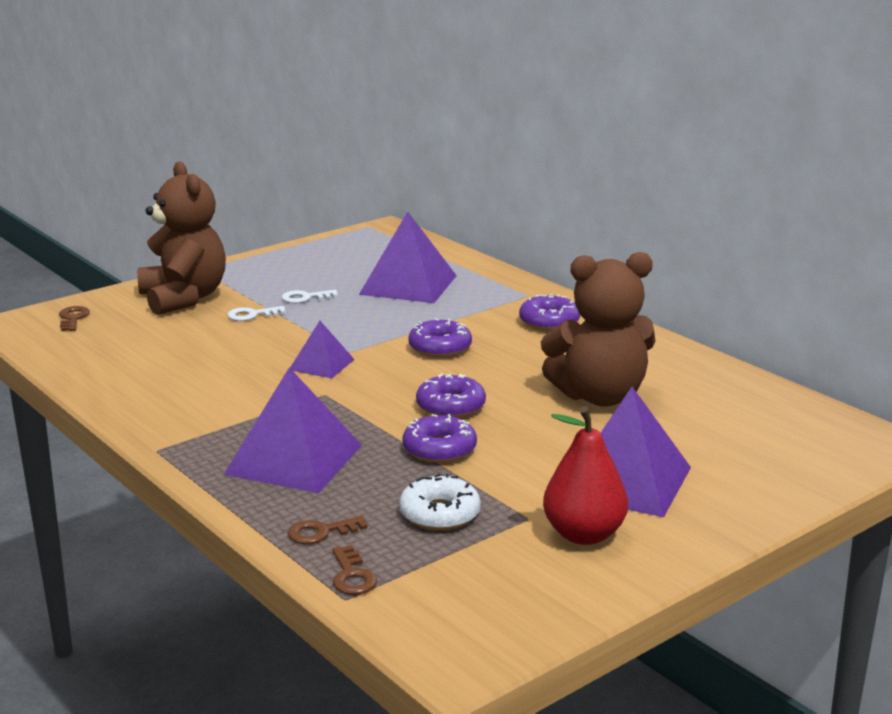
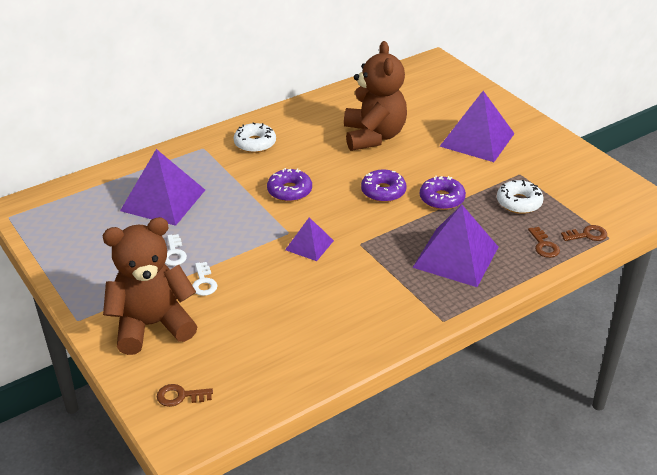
camera: 85 degrees left, 15 degrees up
purple donut [519,294,580,331] -> white donut [234,122,276,153]
red pear [543,406,628,545] -> none

